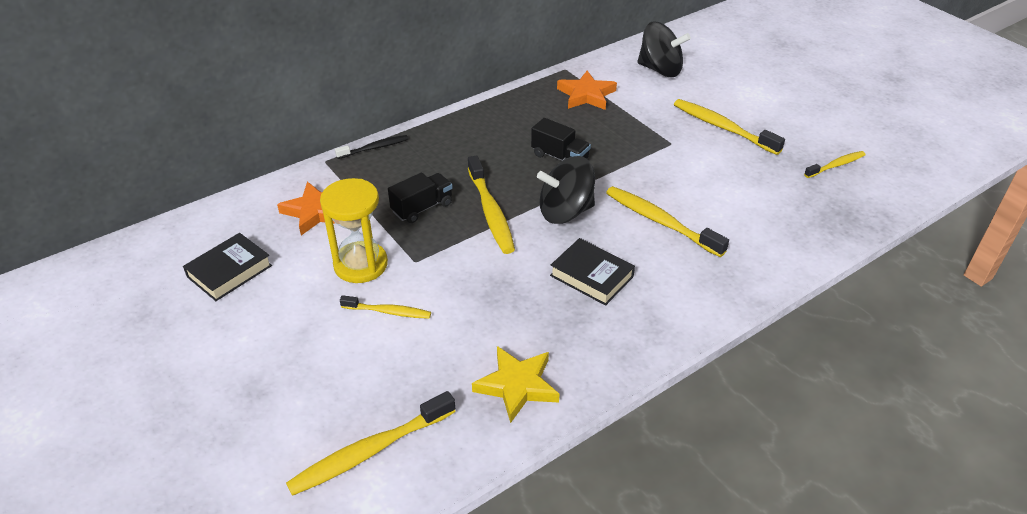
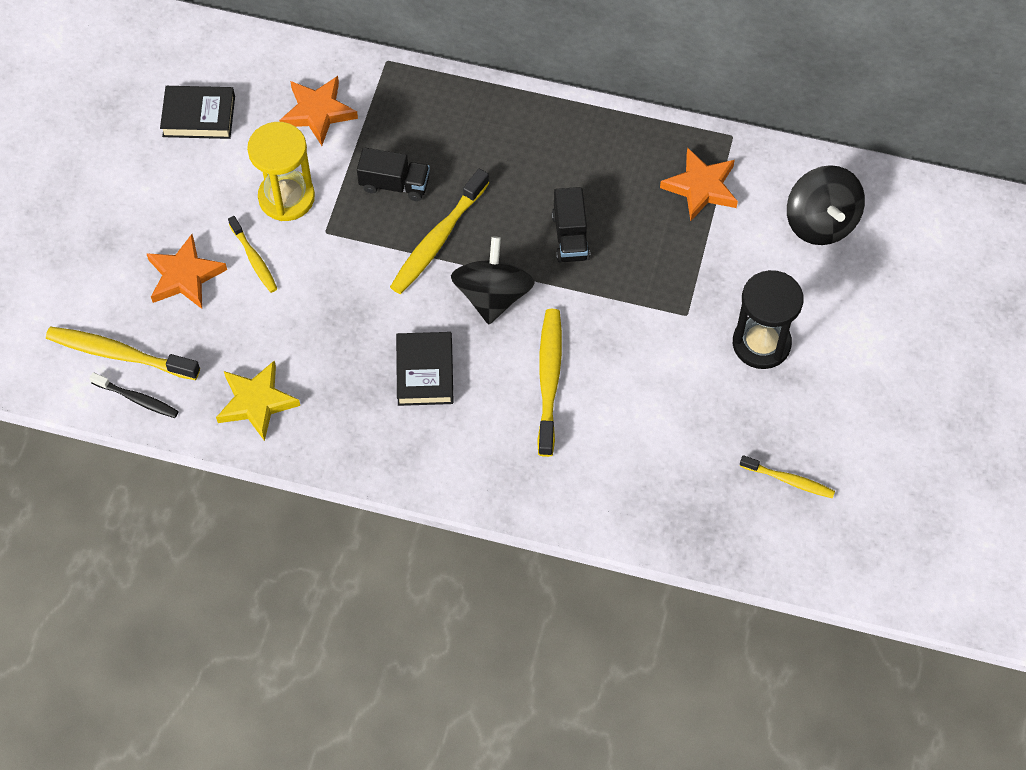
camera: 50 degrees right, 20 degrees up
black toothbrush [335,135,408,159] -> black toothbrush moved to [89,372,179,418]
black spinning top [537,156,595,224] -> black spinning top turned 60 degrees clockwise [451,236,535,324]
yellow toothbrush [674,99,785,155] -> black hourglass [733,270,803,369]
none -> orange star [146,234,227,309]

